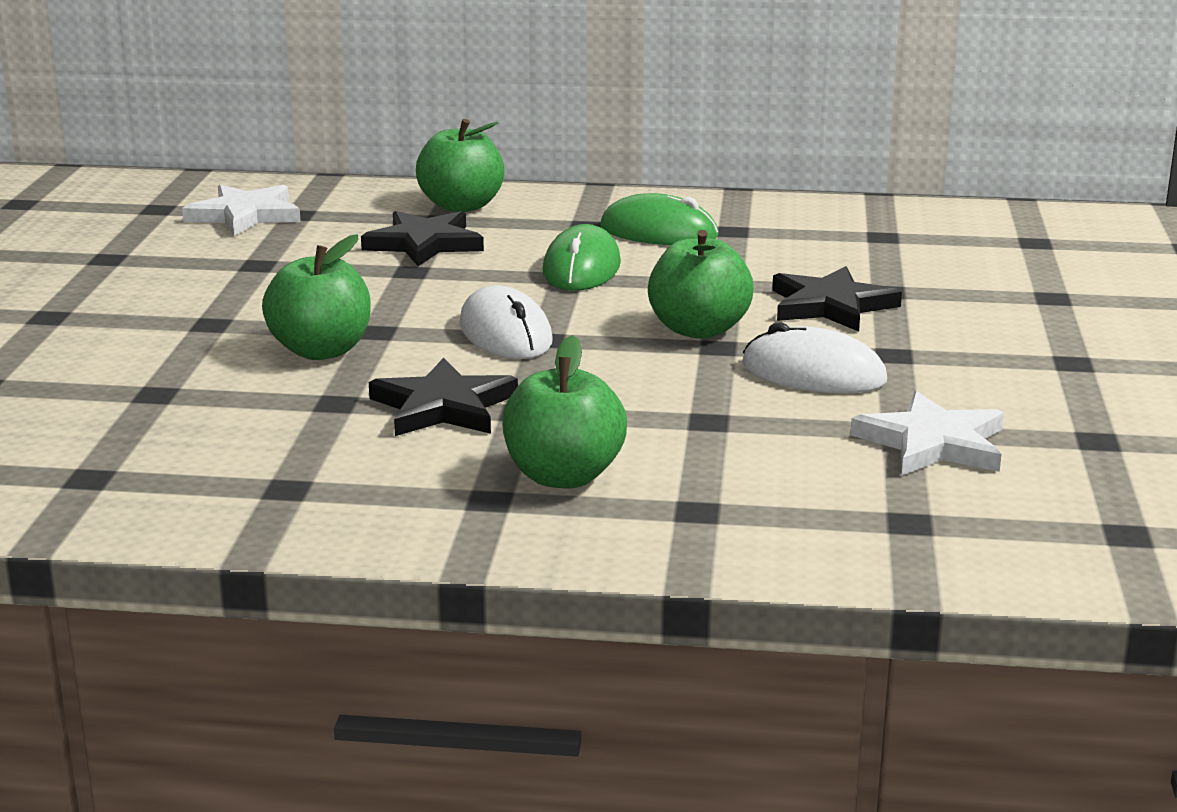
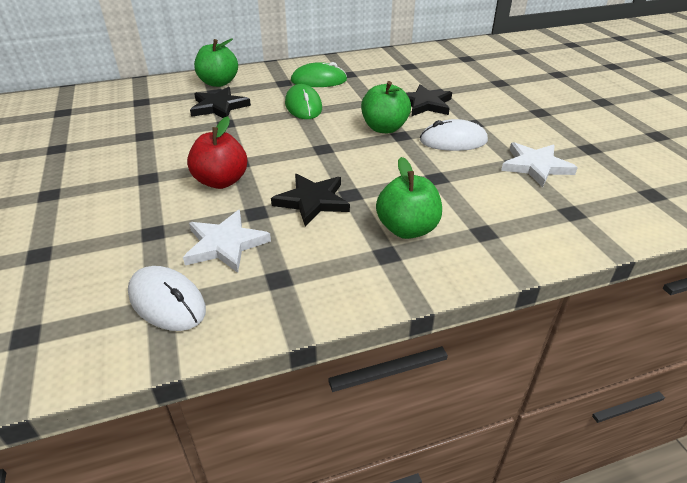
camera: 25 degrees left, 15 degrees up
white star [182,184,301,236] -> white star moved to [183,210,271,273]
green apple [262,234,371,360] -> red apple [187,116,247,189]
white mouse [459,285,553,359] -> white mouse moved to [128,266,206,331]

